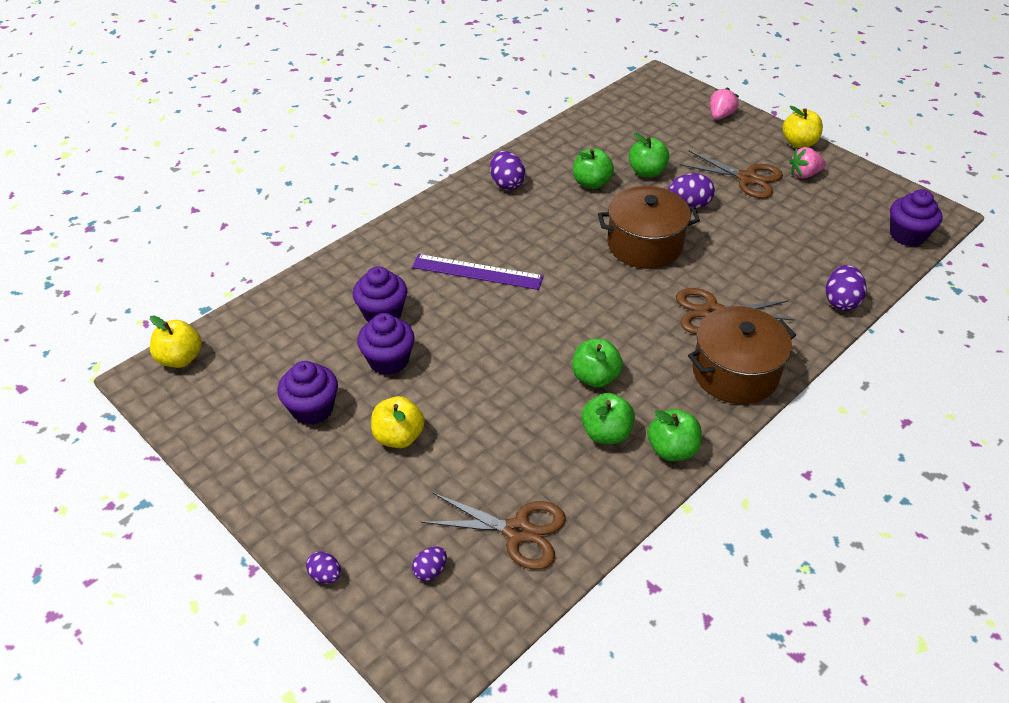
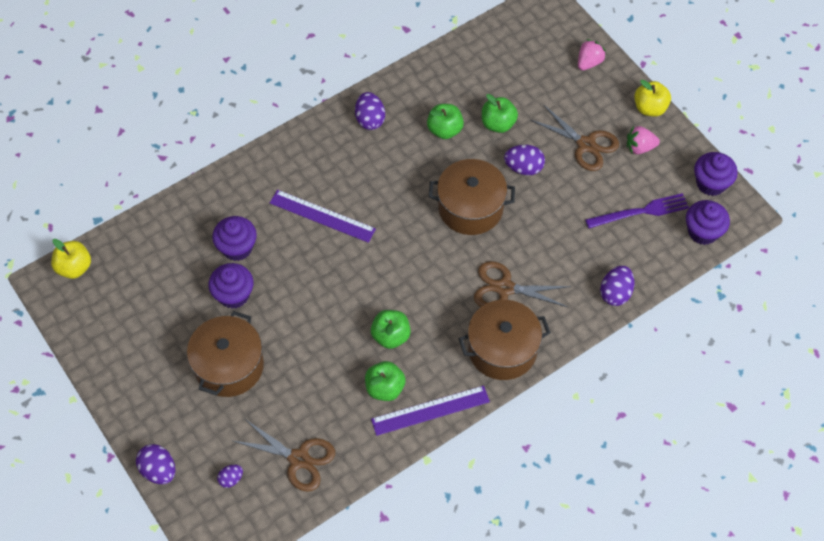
camera: 10 degrees right, 15 degrees up
purple cupcake [278,361,338,425] -> purple cupcake moved to [694,152,738,196]
purple egg [306,551,341,584] -> purple egg [136,444,175,484], size x1.68
yellow apple [371,396,425,448] -> brown pot [187,311,264,397]
green apple [647,409,702,461] -> purple ruler [371,386,490,436]
none -> purple fork [585,193,689,228]

